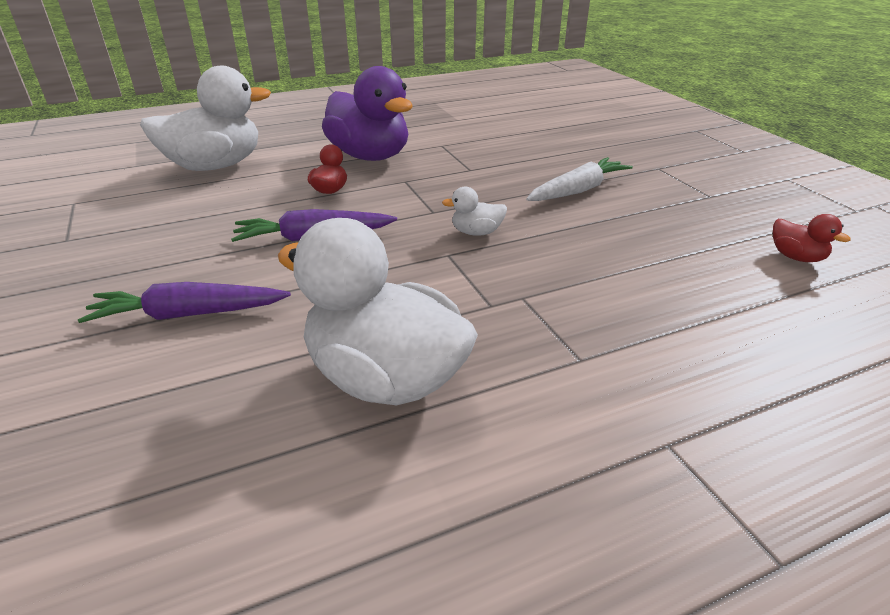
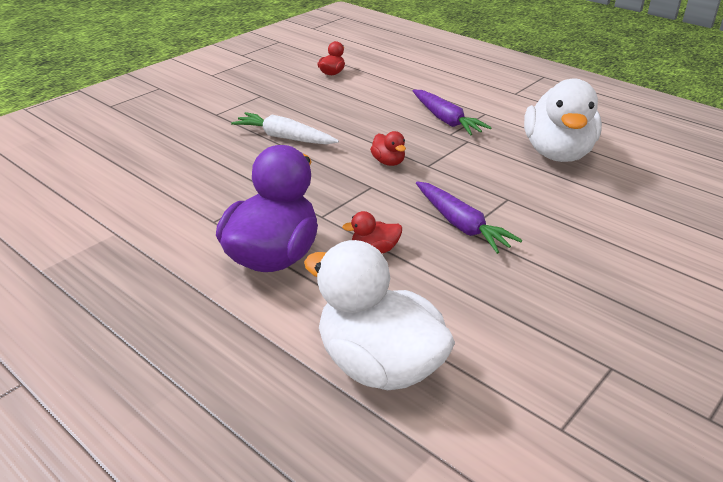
camera: 115 degrees left, 0 degrees up
purple carrot [78,282,291,323] -> purple carrot moved to [413,90,492,136]
white duck [442,187,507,236] -> red duck [370,131,406,166]

